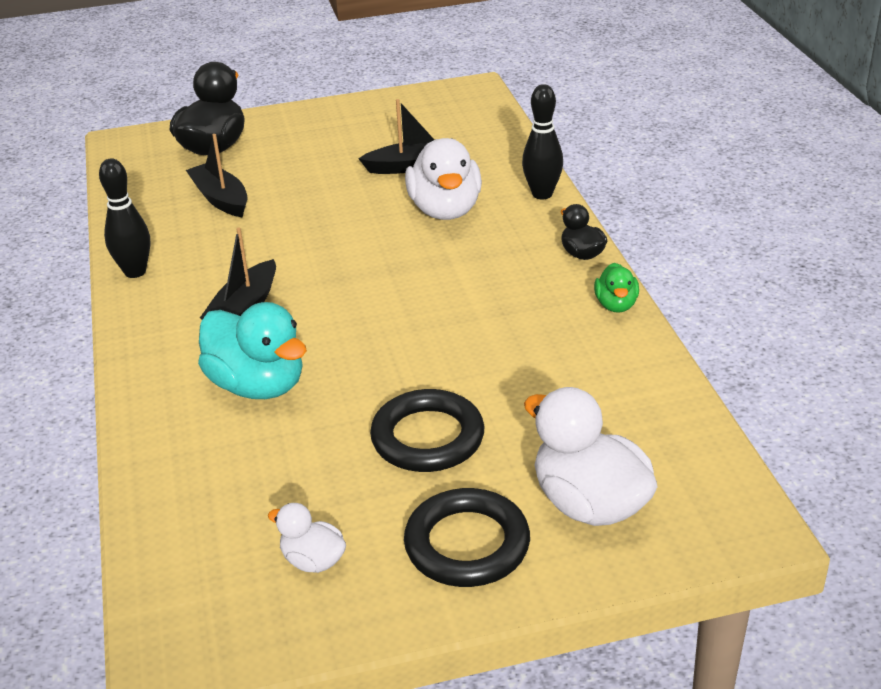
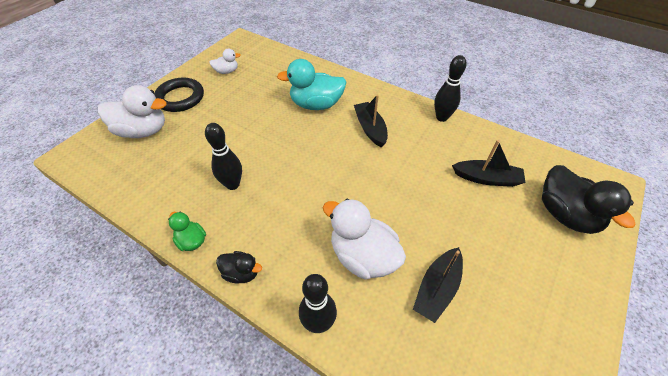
camera: 135 degrees right, 15 degrees up
black ring [370,389,484,472] -> none
none -> black bowling pin [205,123,242,190]

